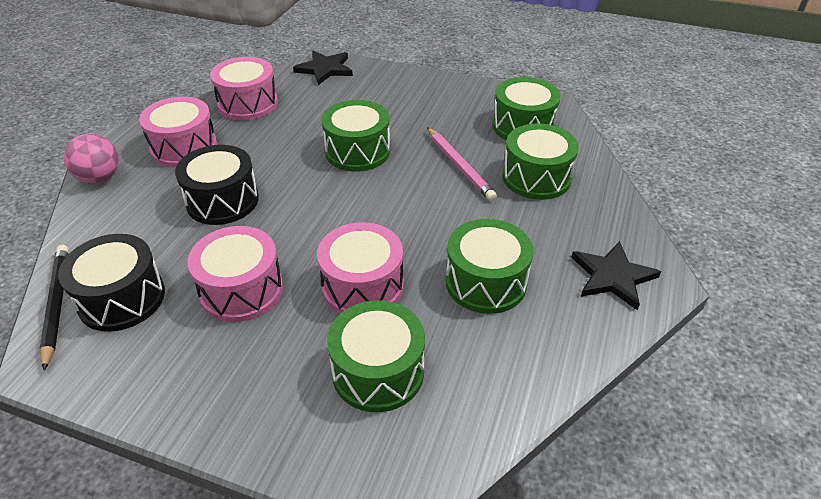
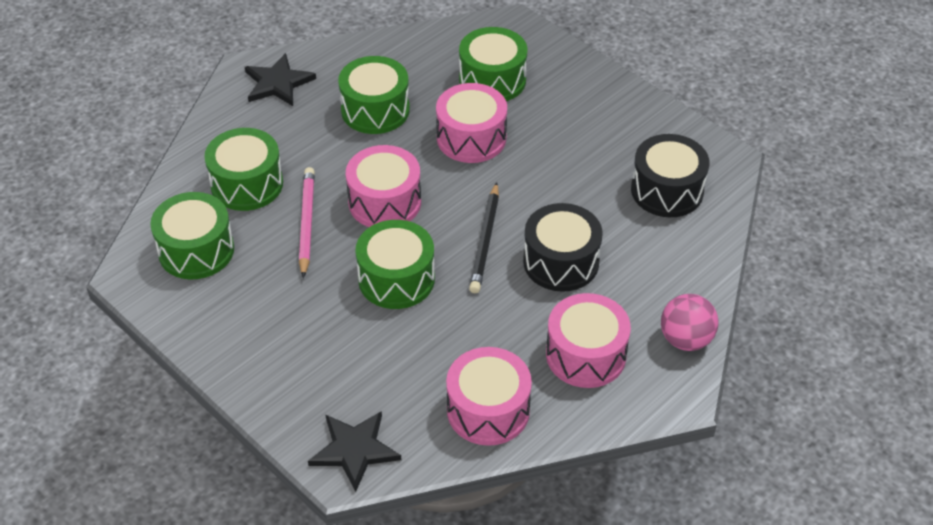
camera: 155 degrees left, 5 degrees up
black pencil [39,245,69,371] -> black pencil moved to [469,182,499,293]
pink drum [187,226,283,322] -> pink drum moved to [346,145,421,227]

